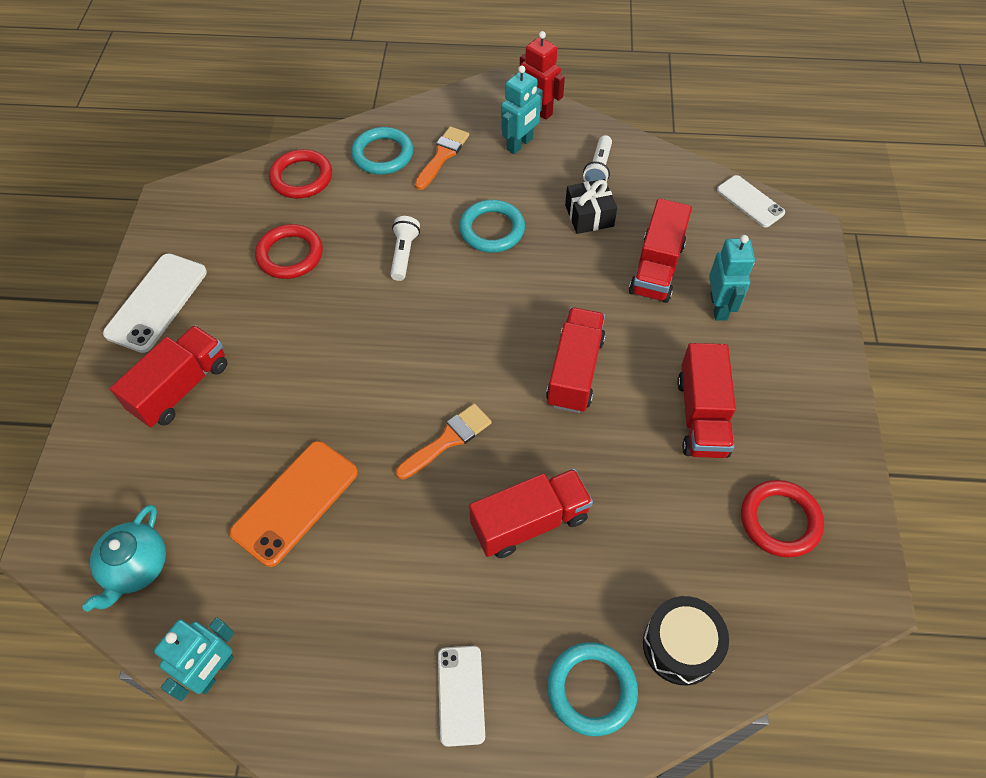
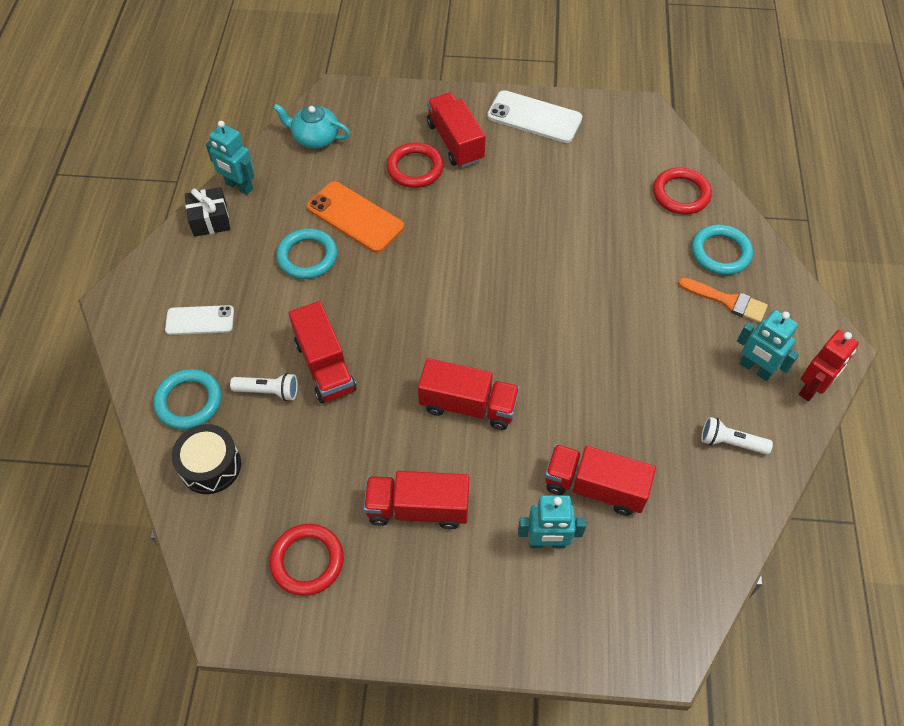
camera: 90 degrees right, 0 degrees up
red truck [110,325,227,427] -> red truck turned 150 degrees counterclockwise [427,93,486,167]
red ring [255,224,323,279] -> red ring moved to [387,142,444,188]
white flashlight [390,216,420,281] -> white flashlight moved to [230,373,298,401]
orange brush [396,404,492,480] -> none
turquoise ring [459,200,525,253] -> turquoise ring moved to [276,228,337,279]
black gift [565,179,617,234] -> black gift moved to [185,187,230,237]
white phone [717,175,785,227] -> none

